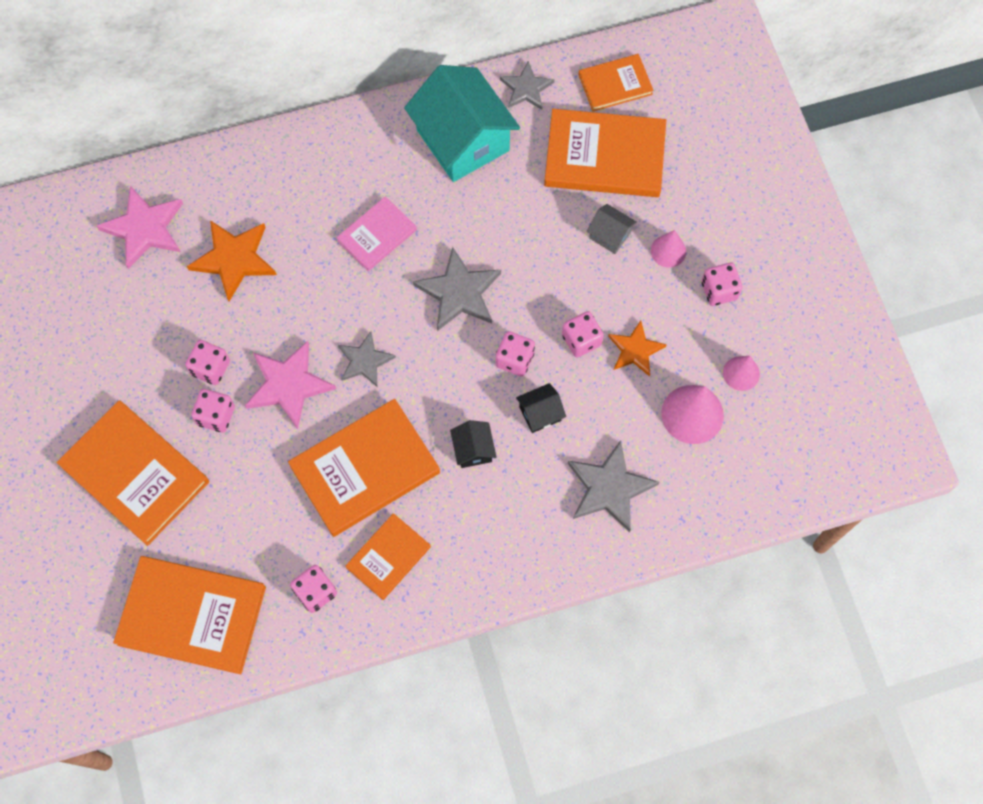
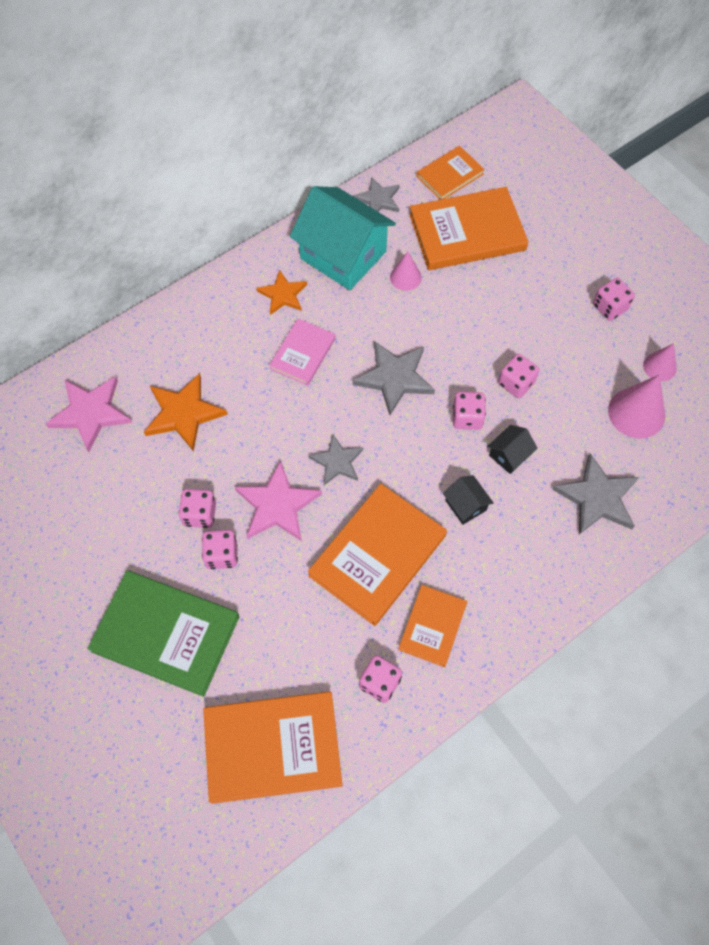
camera: 20 degrees left, 5 degrees down
orange book [56,401,209,546] -> green book [87,570,239,697]
grey house [587,204,637,254] -> none
orange star [608,321,667,377] -> orange star moved to [256,270,307,315]
pink cone [651,230,686,268] -> pink cone moved to [390,252,422,291]

